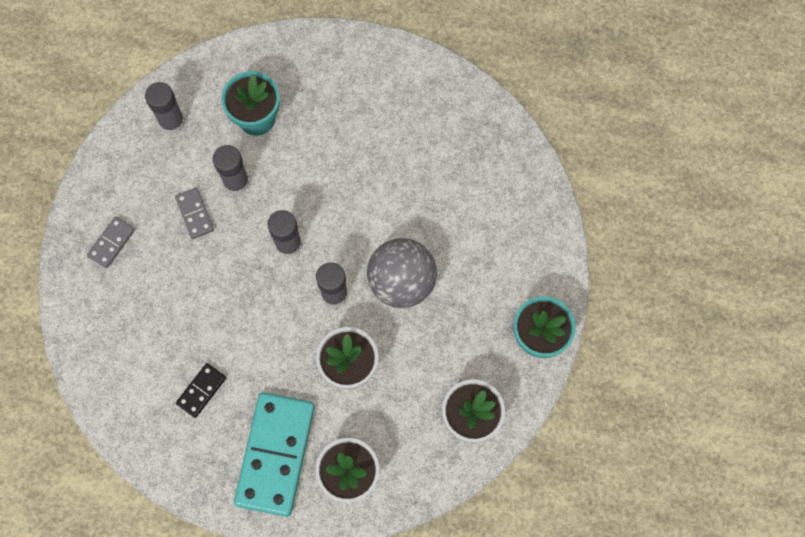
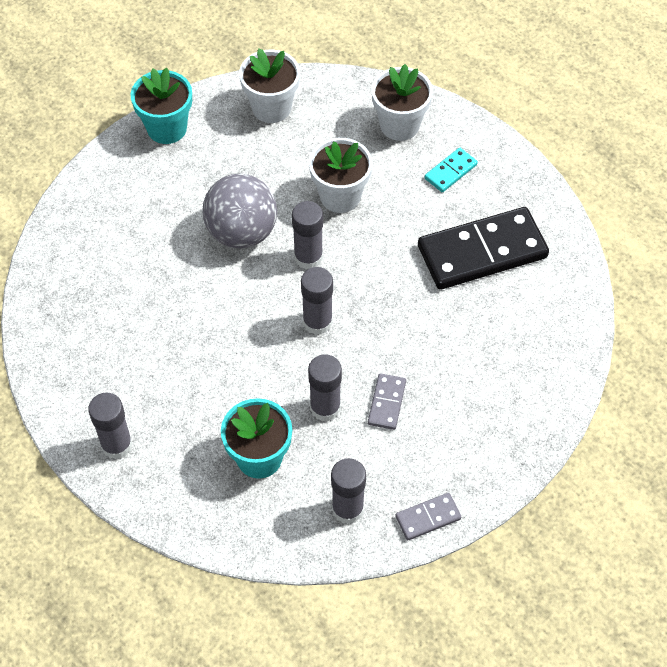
camera: 145 degrees left, 15 degrees down
grey domino [87,216,135,268] -> grey domino moved to [395,493,461,540]
black domino [176,363,226,418] -> black domino [418,207,549,290], size x2.22
turquoise domino [234,392,315,517] -> turquoise domino [425,148,478,192], size x0.45
none -> grey glue stick [88,393,133,459]

